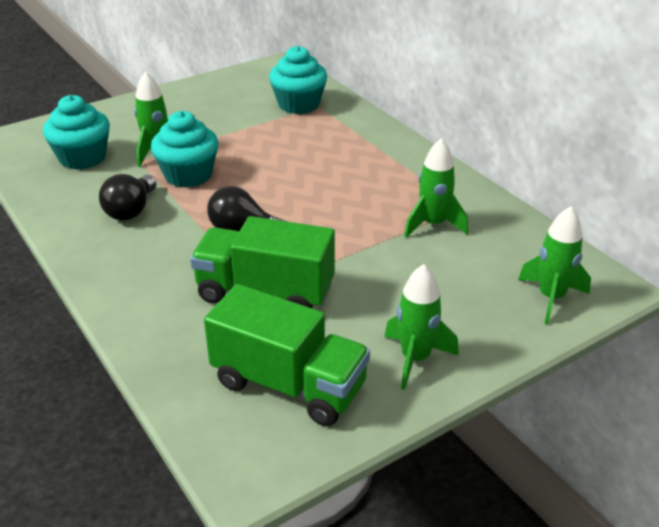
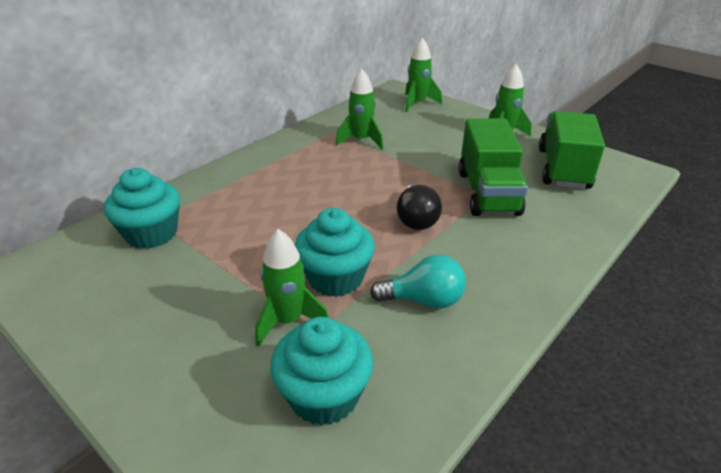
camera: 105 degrees left, 0 degrees up
black light bulb [99,174,157,220] -> turquoise light bulb [370,254,466,309]

